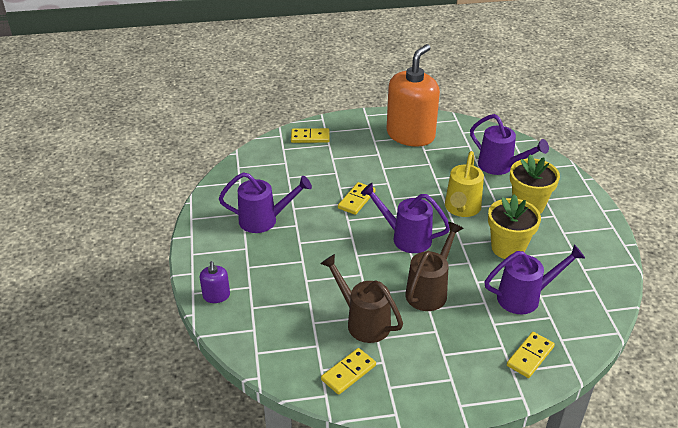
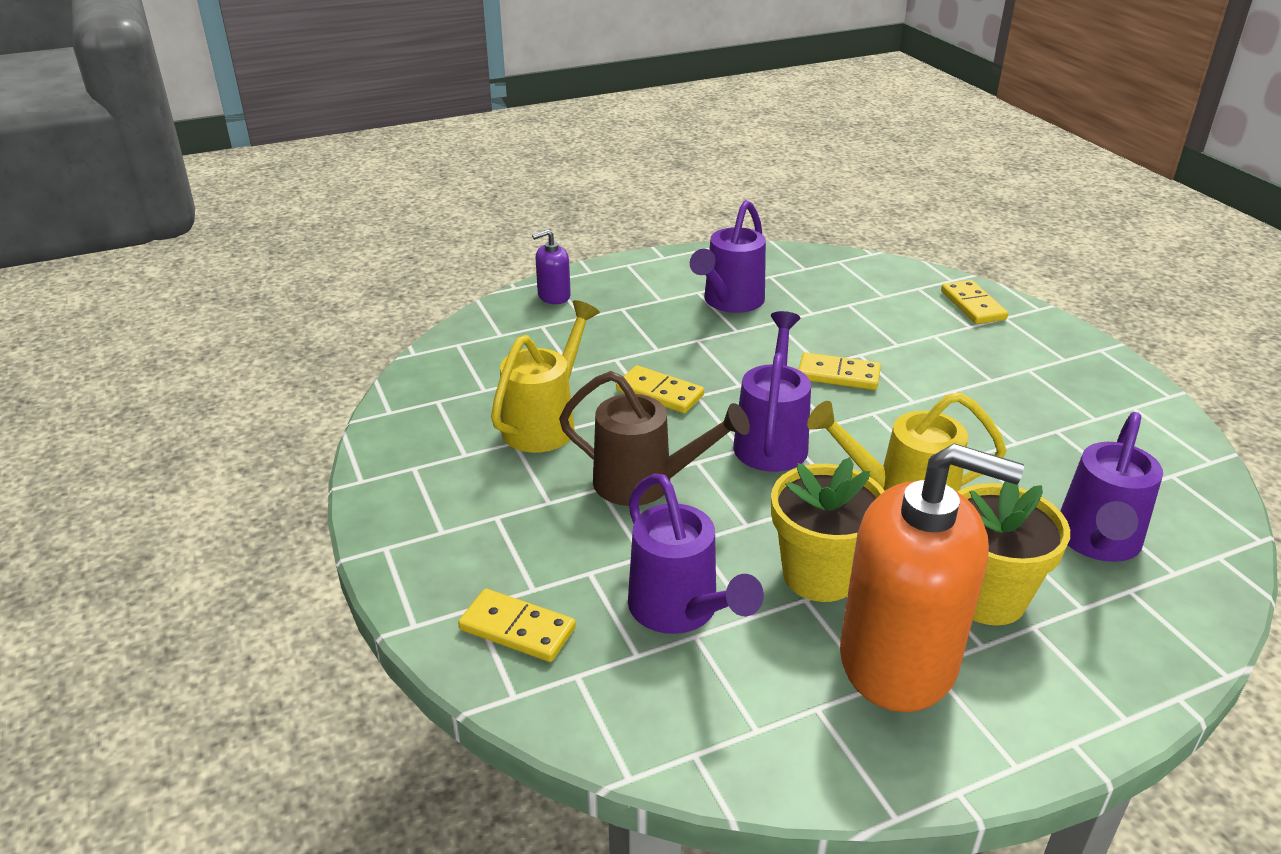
camera: 75 degrees right, 5 degrees down
purple watering can [219,172,312,233] -> purple watering can turned 45 degrees clockwise [690,200,766,313]
brown watering can [320,254,403,343] -> yellow watering can [491,300,600,453]
yellow domino [321,348,376,395] -> yellow domino moved to [616,365,704,413]
orange soap dispenser [386,44,440,147] -> orange soap dispenser moved to [840,443,1024,712]

